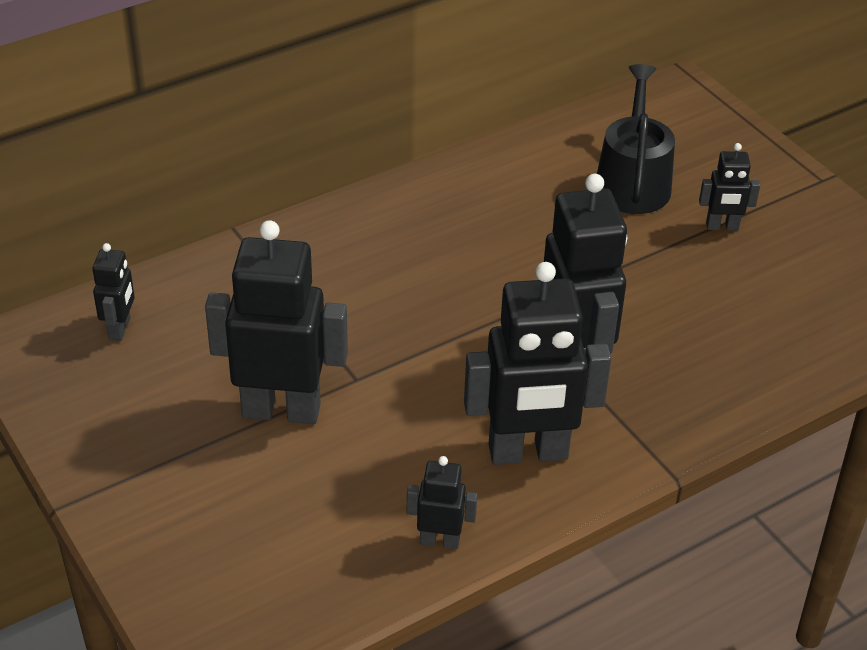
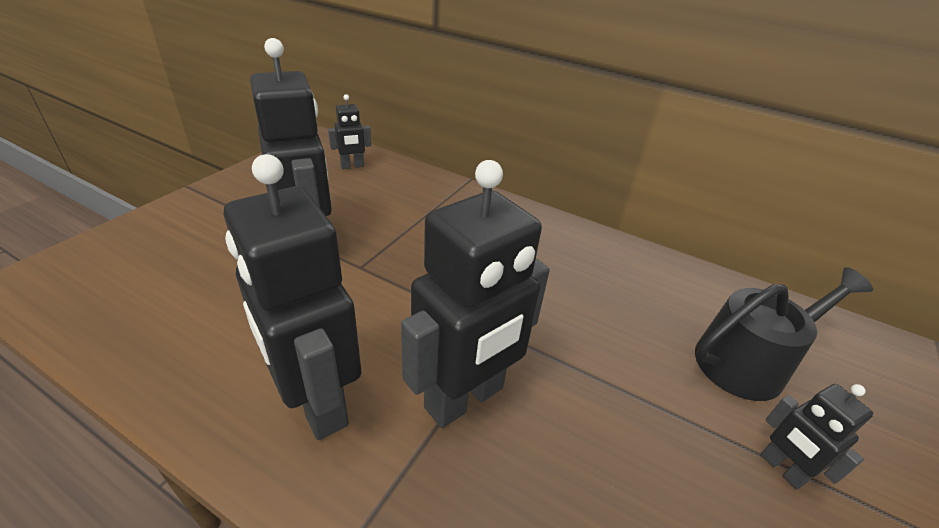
camera: 60 degrees right, 5 degrees down
black robot [407,456,477,549] -> none

